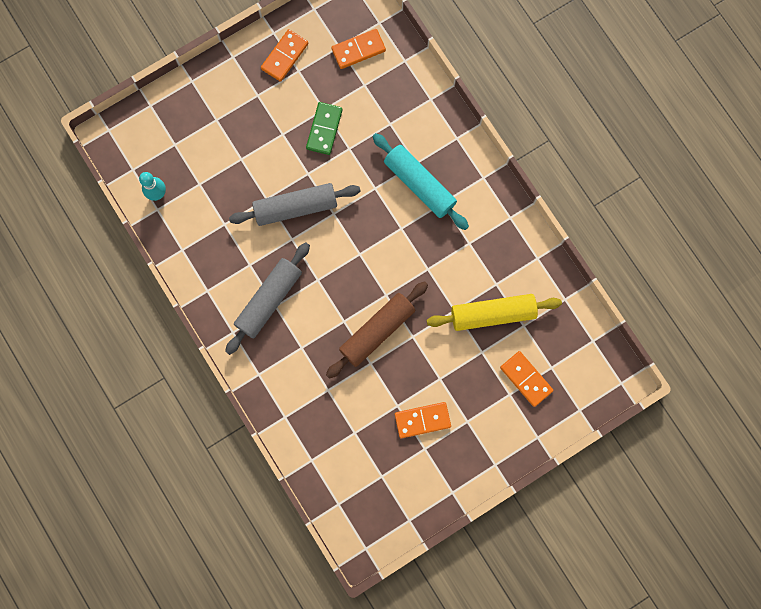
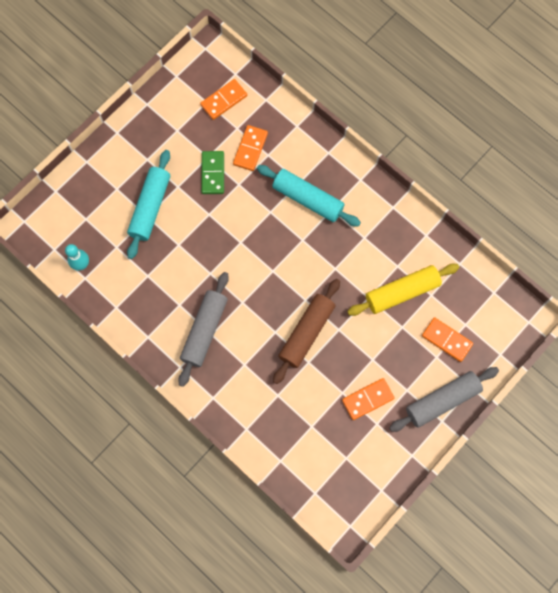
camera: 15 degrees left, 5 degrees down
grey rolling pin [229,183,361,226] -> grey rolling pin moved to [389,367,499,432]
orange domino [261,29,308,82] -> orange domino moved to [233,125,268,171]
none -> turquoise rolling pin [127,150,170,259]

